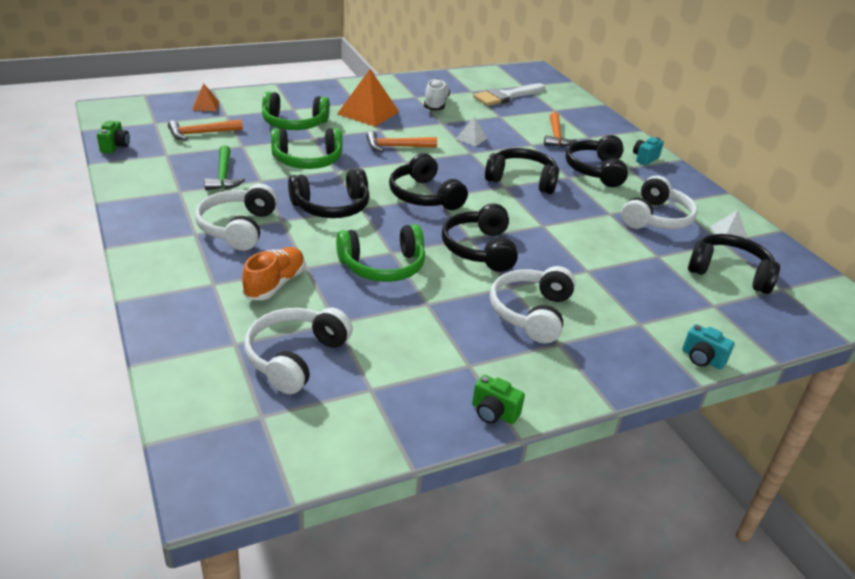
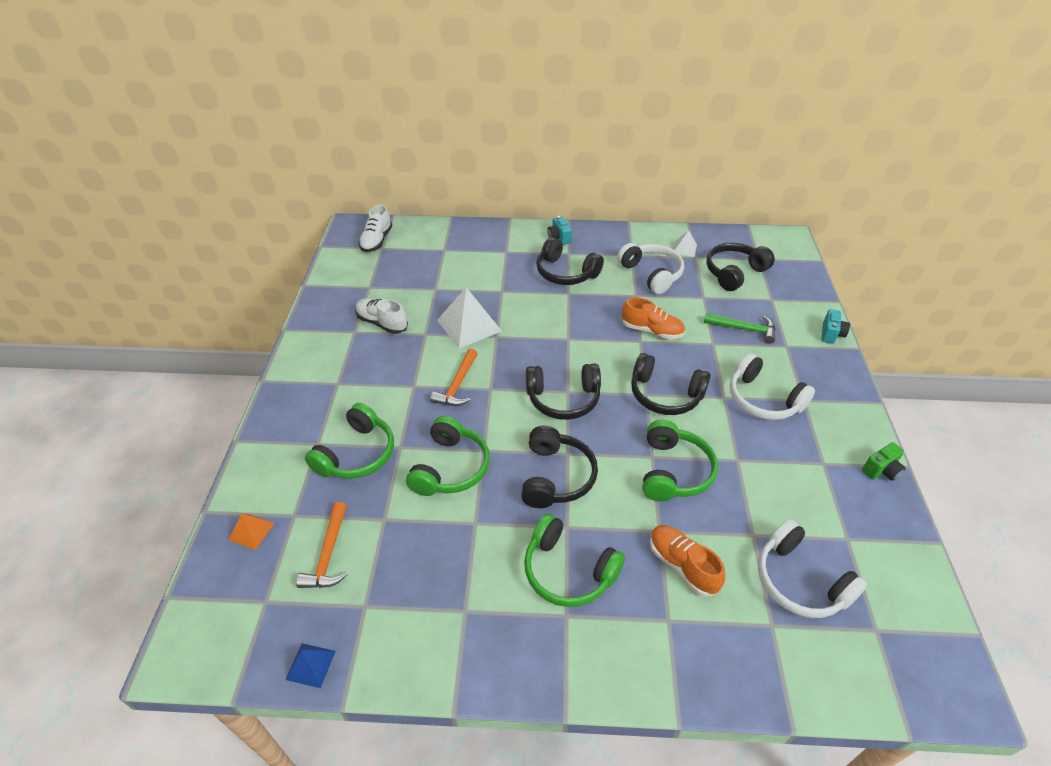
camera: 60 degrees left, 10 degrees up
green camera [97,121,130,154] -> blue pyramid [285,643,336,688]
white headphones [195,184,278,251] -> green headphones [524,514,625,607]
green hammer [204,145,245,190] -> green hammer moved to [704,313,775,344]
orange pyramid [337,69,399,127] -> none
white pyramid [456,117,487,146] -> white pyramid [437,287,502,348], size x1.97
white brush [473,83,545,106] -> none
black headphones [485,148,559,194] -> none
orange hammer [544,112,577,147] -> none
turquoise camera [682,324,734,369] -> turquoise camera turned 45 degrees counterclockwise [822,309,850,344]
none -> white shoe [359,205,392,252]
none -> orange shoe [622,297,685,339]

